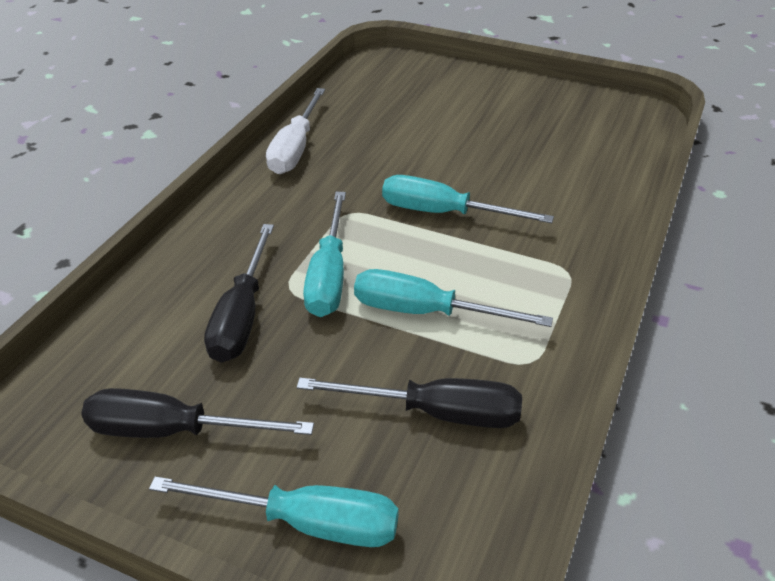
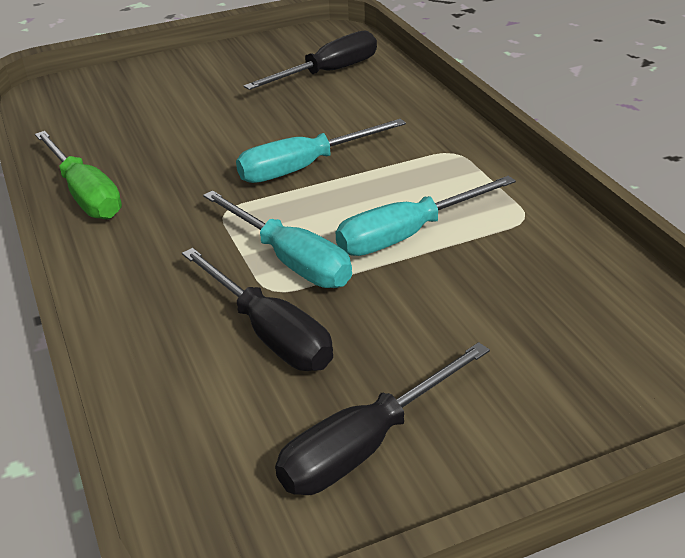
camera: 45 degrees left, 5 degrees down
turquoise screwdriver [149,476,399,547] -> none
white screwdriver [266,88,325,174] -> green screwdriver [35,131,122,219]
black screwdriver [297,377,522,428] -> black screwdriver moved to [244,30,377,90]

